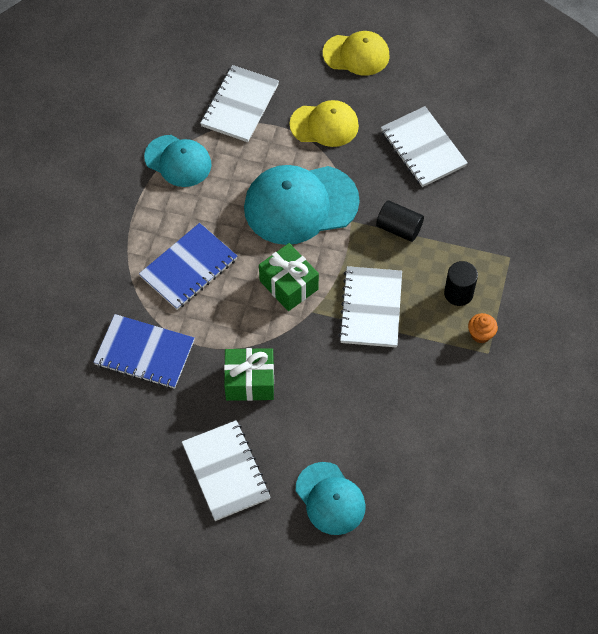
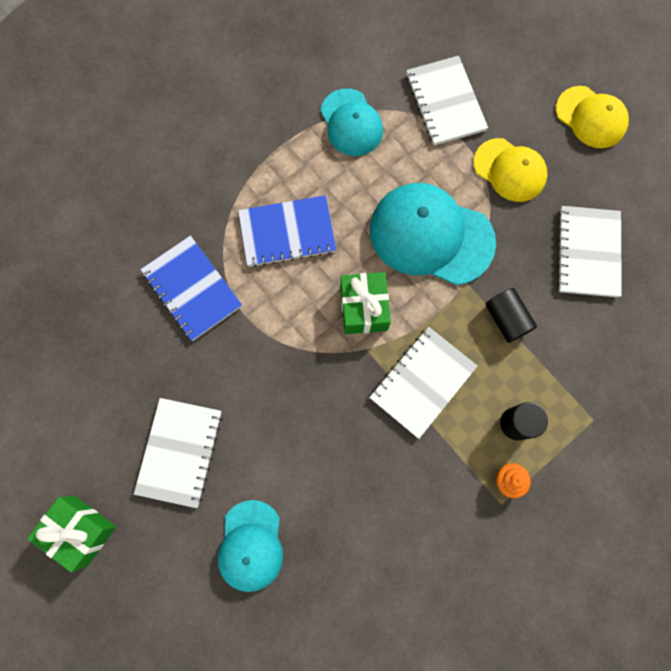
camera: 35 degrees right, 15 degrees up
white notebook [200,65,279,142] -> white notebook turned 75 degrees counterclockwise [406,56,488,146]
green gift [224,348,274,401] -> green gift moved to [27,496,116,573]

